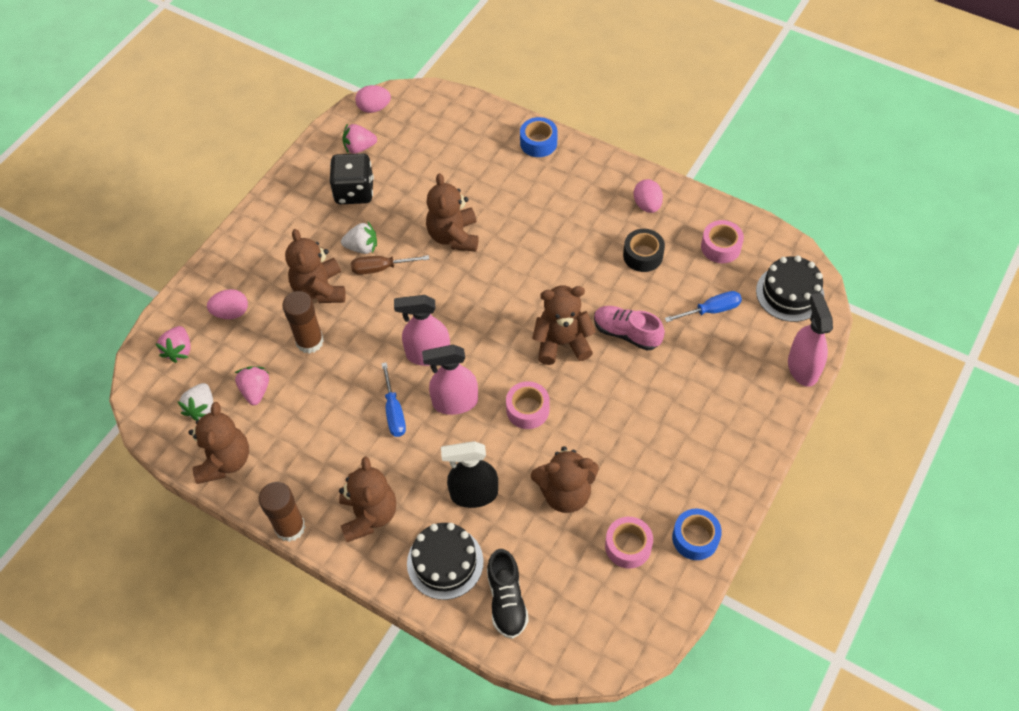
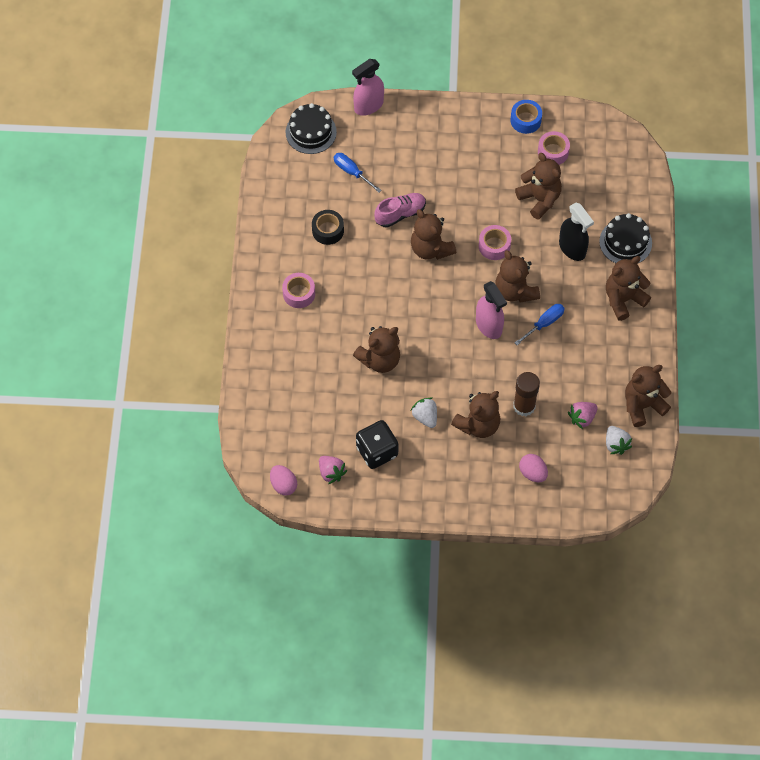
camera: 120 degrees left, 5 degrees up
pink strawberry [155,326,191,363] -> none
white strawberry [177,383,213,421] -> white strawberry turned 90 degrees clockwise [606,426,632,455]
brown glue stick [259,482,305,542] -> none
brown screwdriver [351,255,429,275] -> none
pink spray bottle [422,345,478,415] -> brown teddy bear [495,250,540,303]
black shoe [487,549,529,639] -> none
blue tape [520,117,558,157] -> none
pink shoe [594,306,665,351] -> pink shoe turned 120 degrees counterclockwise [374,193,426,228]
pink egg [634,179,663,213] -> none
pink tape [701,220,744,263] -> pink tape moved to [282,273,315,308]

